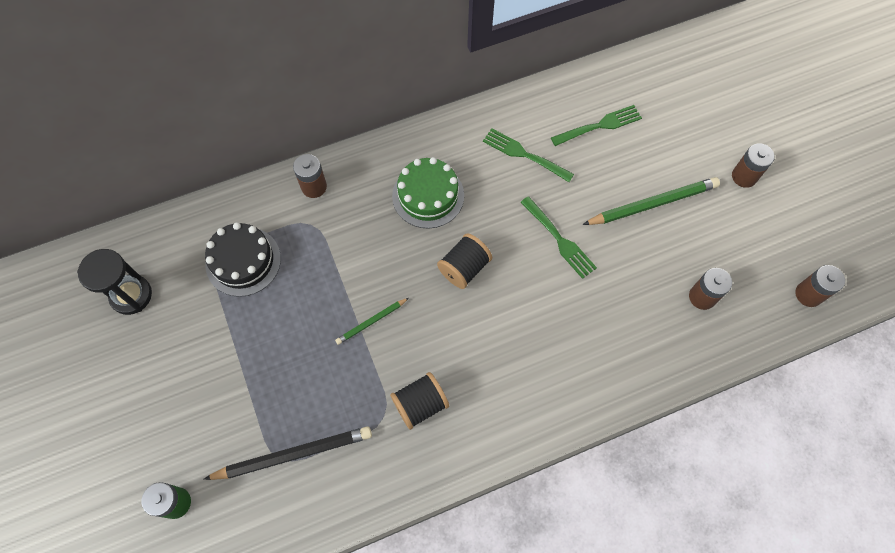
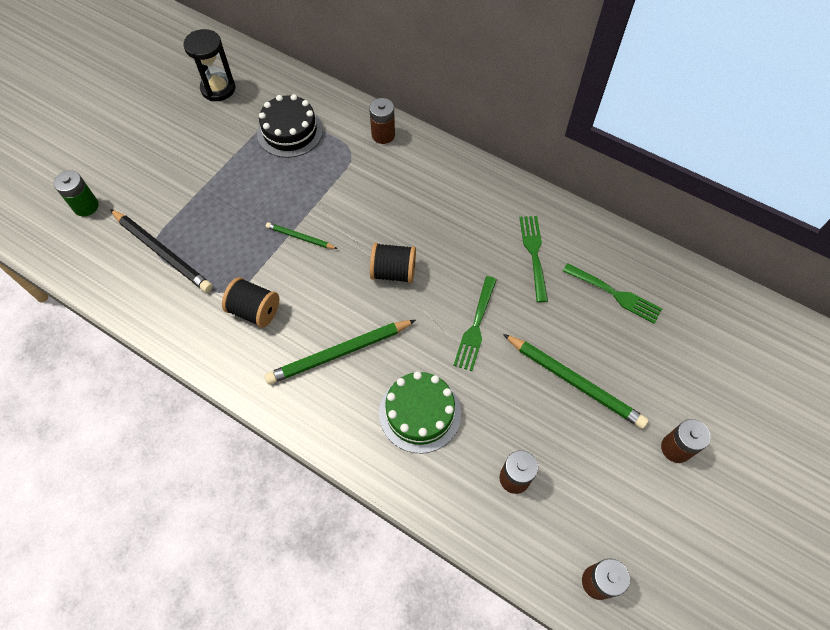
camera: 55 degrees right, 5 degrees down
green cake [392,157,464,228] -> green cake moved to [379,371,461,453]
none -> green pencil [265,320,416,385]

